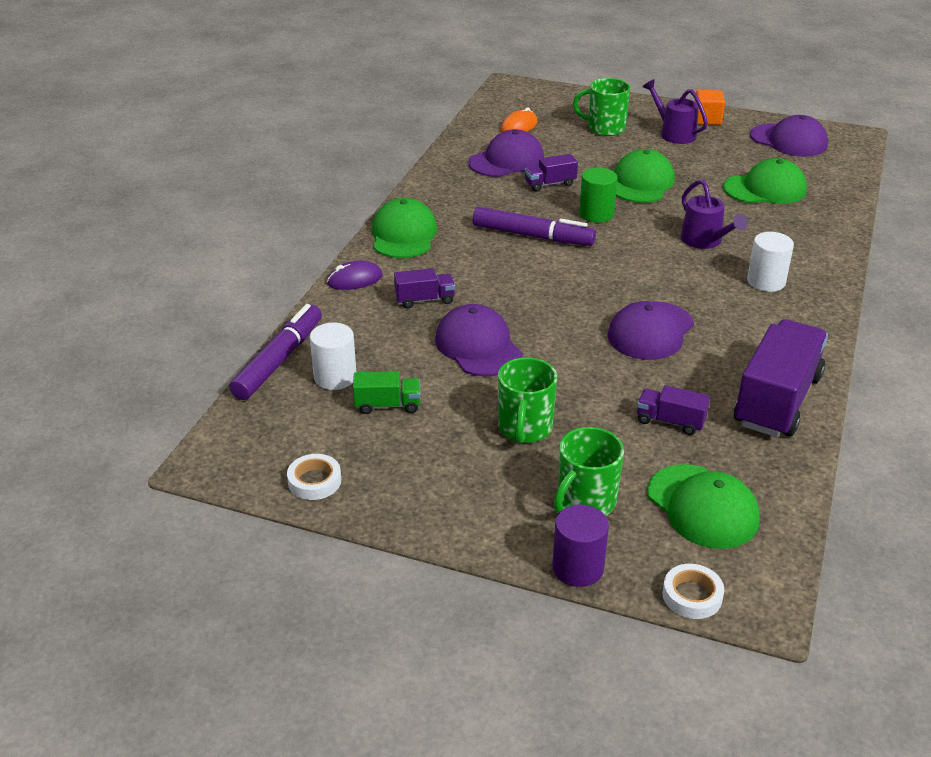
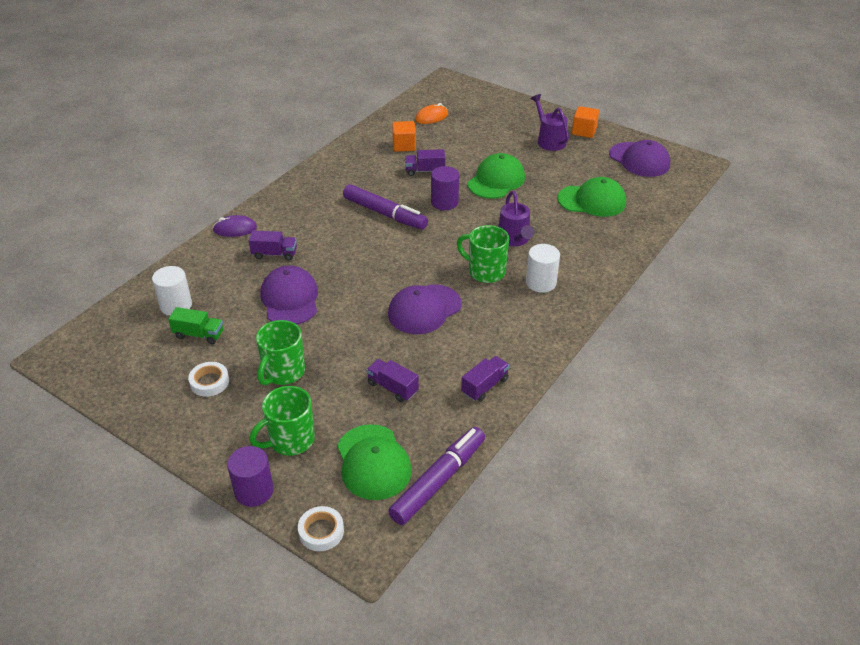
camera: 15 degrees right, 5 degrees up
purple marker [229,304,322,400] -> purple marker moved to [388,427,485,525]
white tape [287,454,341,500] -> white tape moved to [188,362,229,397]
green cap [372,198,437,258] -> none
purple cap [468,129,544,177] -> orange cube [392,121,416,152]
green mug [573,78,630,136] -> green mug moved to [457,225,509,283]
green cylinder [579,168,617,223] -> purple cylinder [431,166,459,210]
purple truck [734,319,828,437] -> purple truck [461,356,510,402], size x0.48

